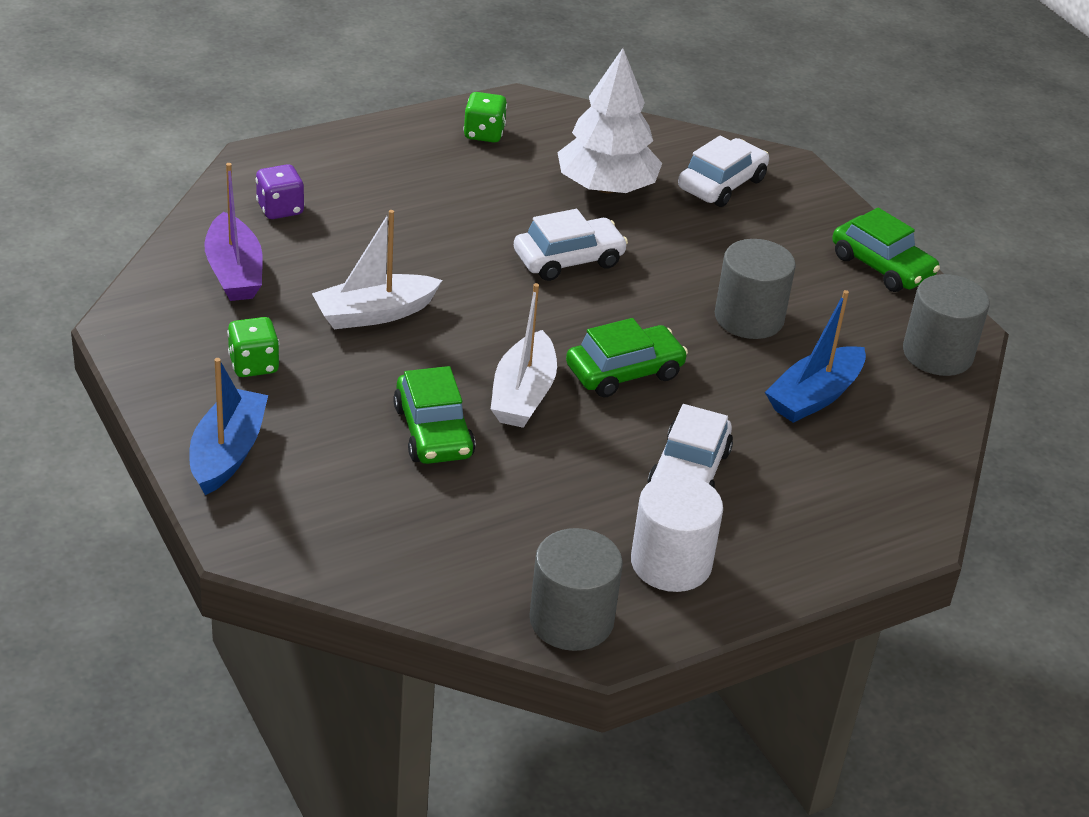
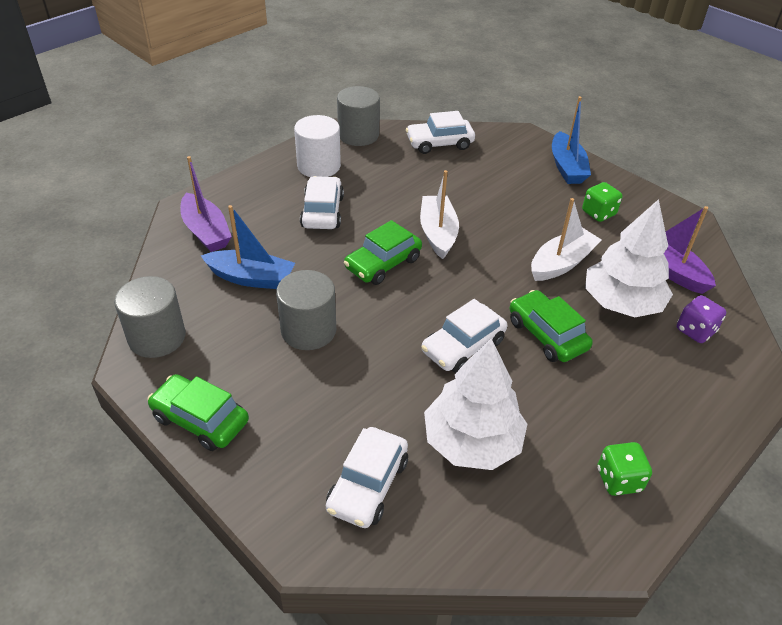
camera: 165 degrees right, 5 degrees up
green car [393,366,475,464] -> green car moved to [510,290,593,362]
blue boat [765,290,866,423] -> blue boat turned 75 degrees clockwise [201,205,295,289]
none -> purple boat [181,156,232,252]
none -> white car [406,111,475,154]
none -> white tree [585,199,673,317]

